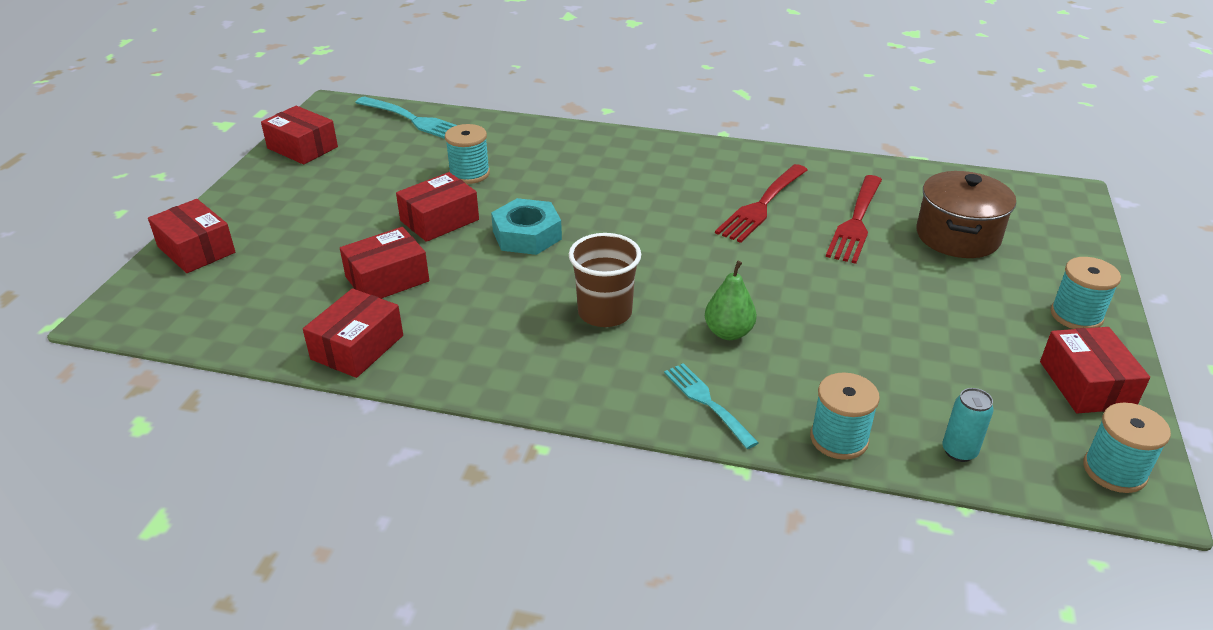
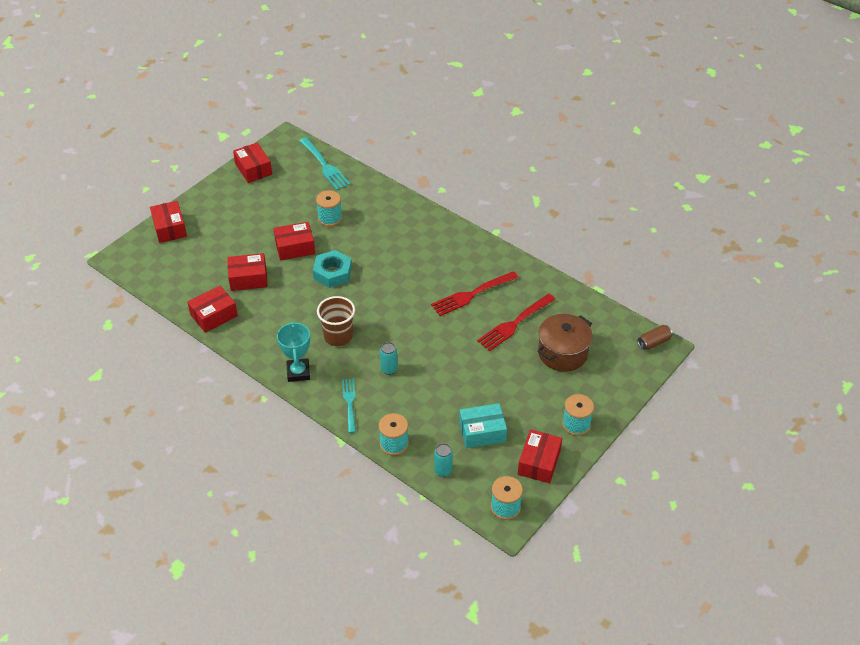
camera: 25 degrees right, 10 degrees up
green pear [705,261,757,340] -> turquoise can [380,342,398,375]
none -> turquoise trophy [277,321,310,382]
none -> turquoise box [459,403,507,448]
none -> brown can [637,325,673,350]

